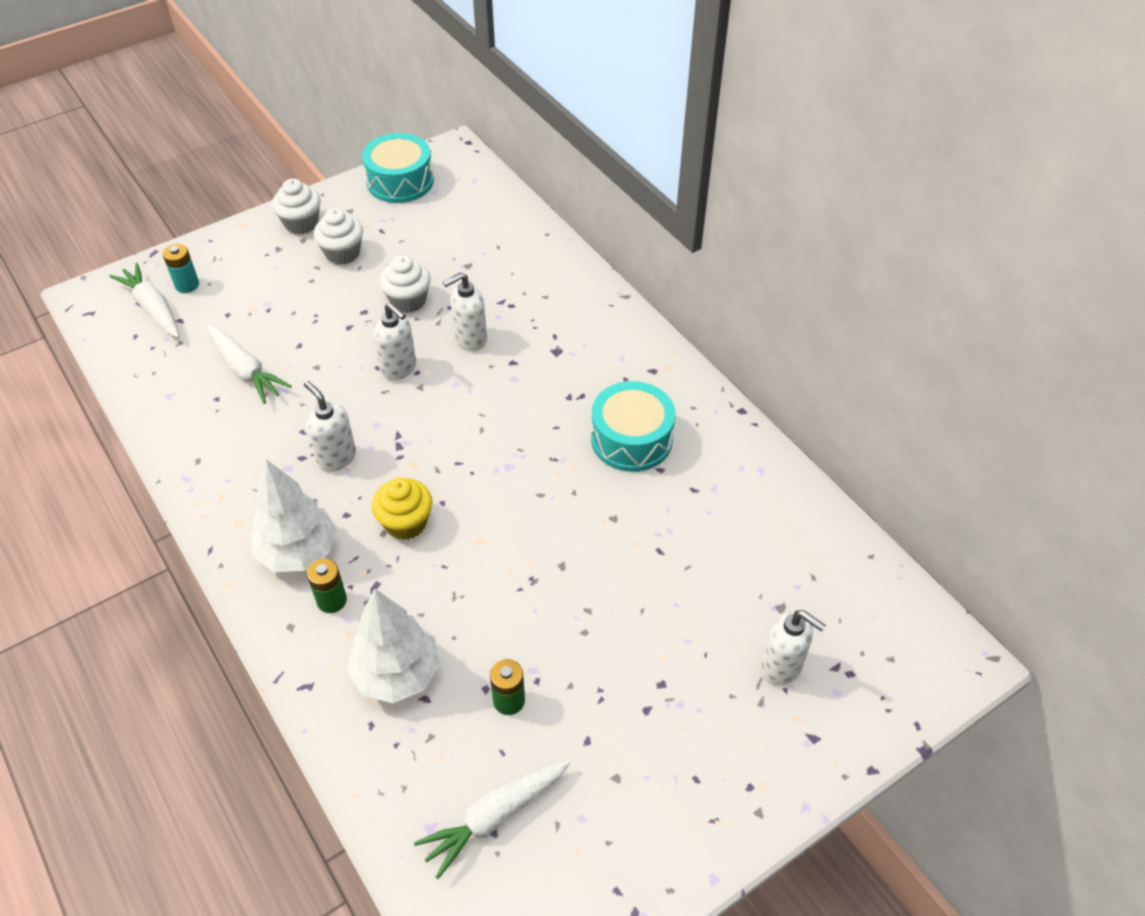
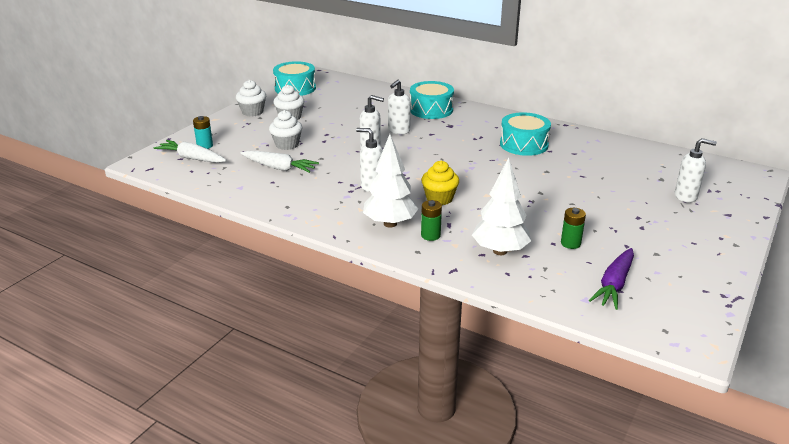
camera: 25 degrees left, 20 degrees down
white cupcake [379,255,431,313] -> white cupcake moved to [269,110,303,150]
white carrot [414,760,571,879] -> purple carrot [589,248,634,310]
none -> turquoise drum [410,81,454,119]

